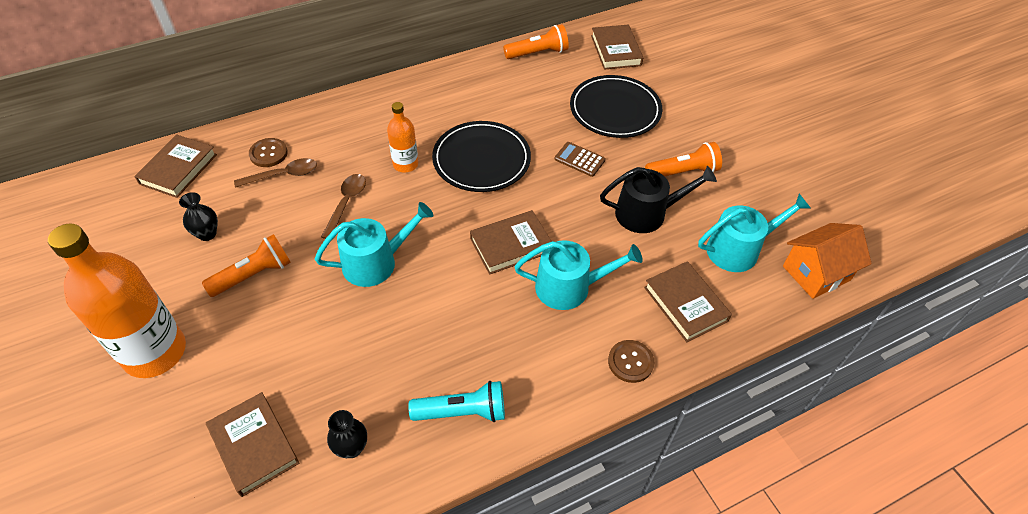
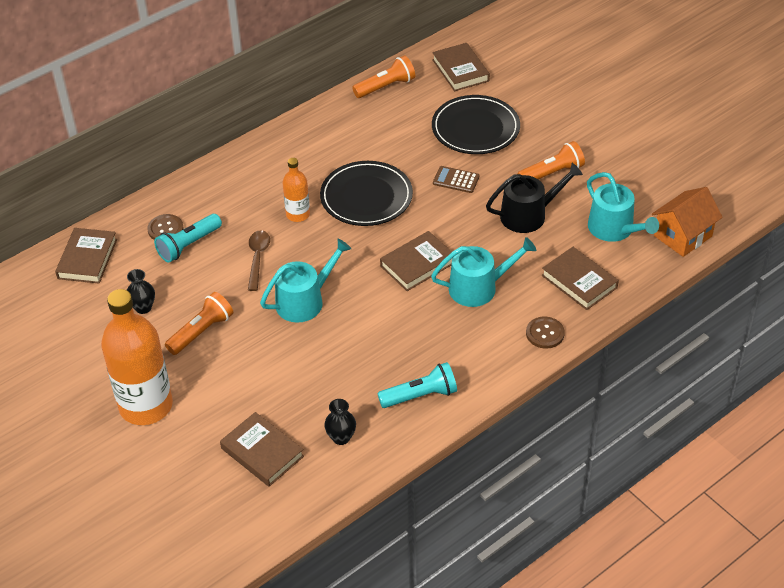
camera: 10 degrees left, 5 degrees down
brown spoon [234,158,317,188] -> turquoise flashlight [154,214,222,262]
turquoise watering can [698,193,811,272] -> turquoise watering can turned 90 degrees clockwise [587,172,659,242]

